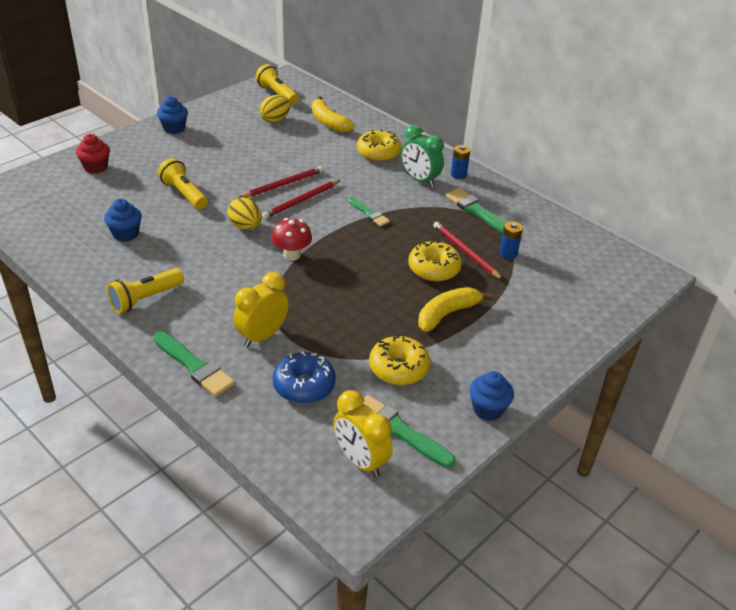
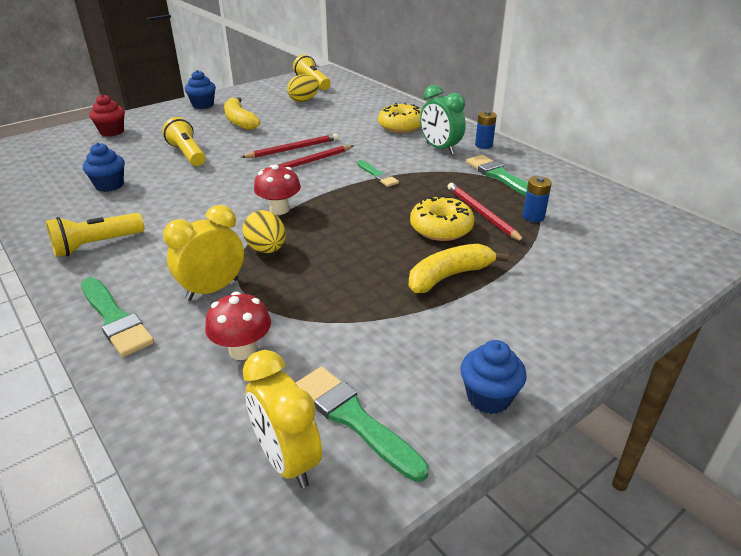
camera: 10 degrees right, 5 degrees down
yellow egg [228,197,261,230] -> yellow egg moved to [242,210,286,253]
blue donut [273,351,336,404] -> red mushroom [205,292,271,360]
yellow banana [312,96,355,133] -> yellow banana moved to [224,97,260,130]
yellow donut [369,335,430,385] -> none

